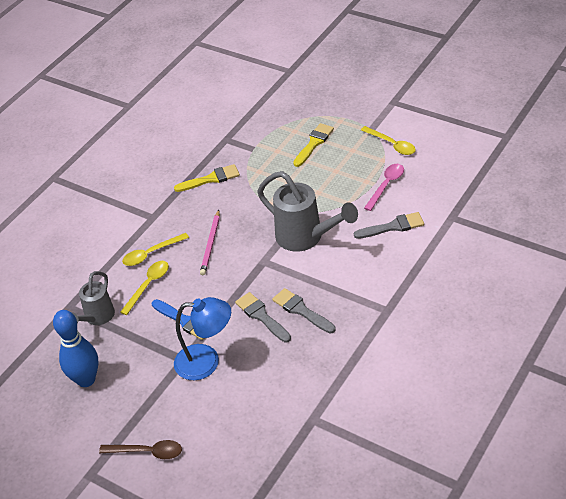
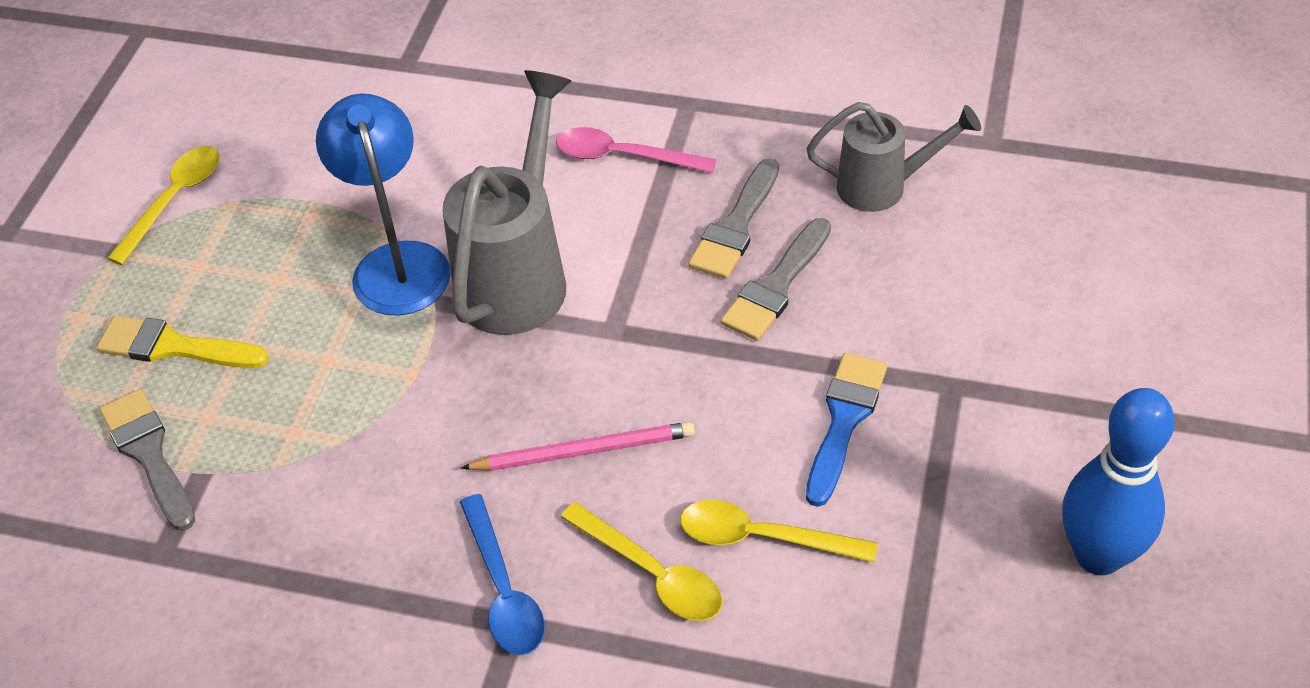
camera: 110 degrees left, 5 degrees up
grey watering can [71,271,115,325] -> grey watering can moved to [806,102,981,212]
brown spoon [99,440,182,459] -> none
yellow brush [174,164,240,192] -> none
blue lamp [174,297,231,380] -> blue lamp moved to [316,93,451,315]
grey brush [354,212,424,239] -> grey brush moved to [100,389,195,531]
pink spoon [364,164,404,211] -> pink spoon moved to [556,127,716,173]
none -> blue spoon [460,494,545,655]

